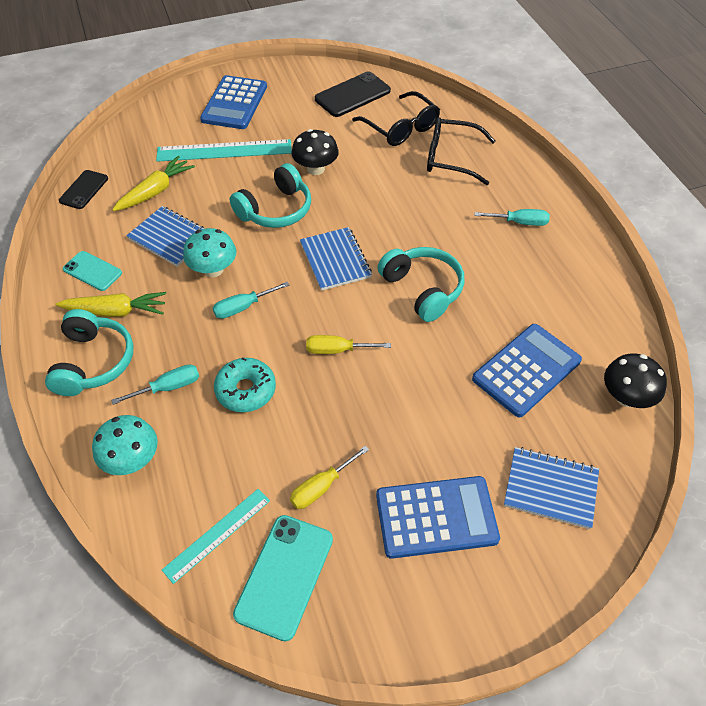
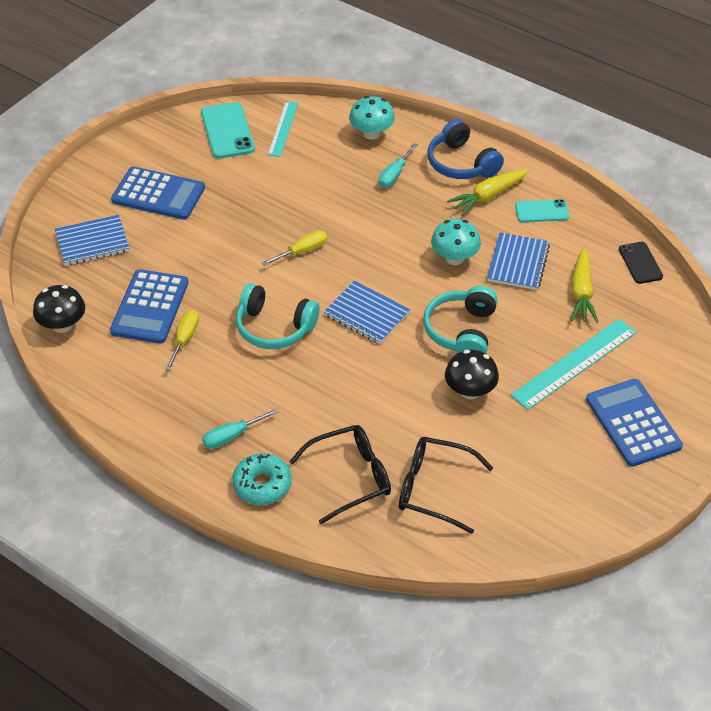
camera: 145 degrees right, 5 degrees down
turquoise headphones [45,309,134,396] -> blue headphones [428,119,504,179]
blue notebook [126,206,204,267] -> blue notebook turned 75 degrees counterclockwise [487,232,550,290]
turquoise screwdriver [213,282,289,319] -> none
turquoise donut [214,357,276,412] -> turquoise donut moved to [232,453,292,505]
yellow screwdriver [290,446,369,509] -> yellow screwdriver moved to [165,310,199,371]
black phone [315,71,391,117] -> none
blue calculator [376,476,500,559] -> blue calculator turned 120 degrees counterclockwise [111,166,205,220]

